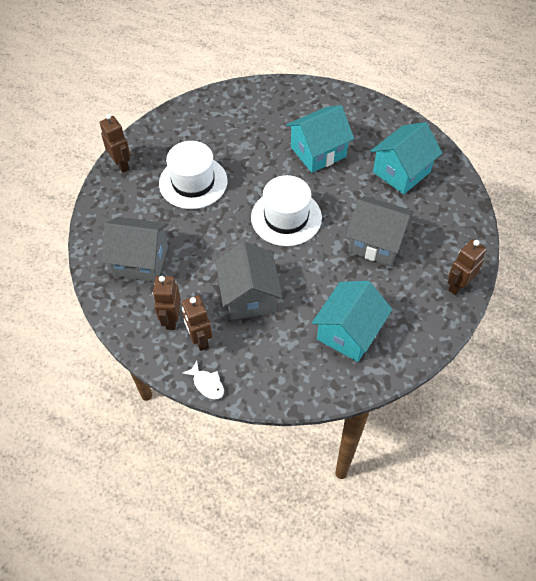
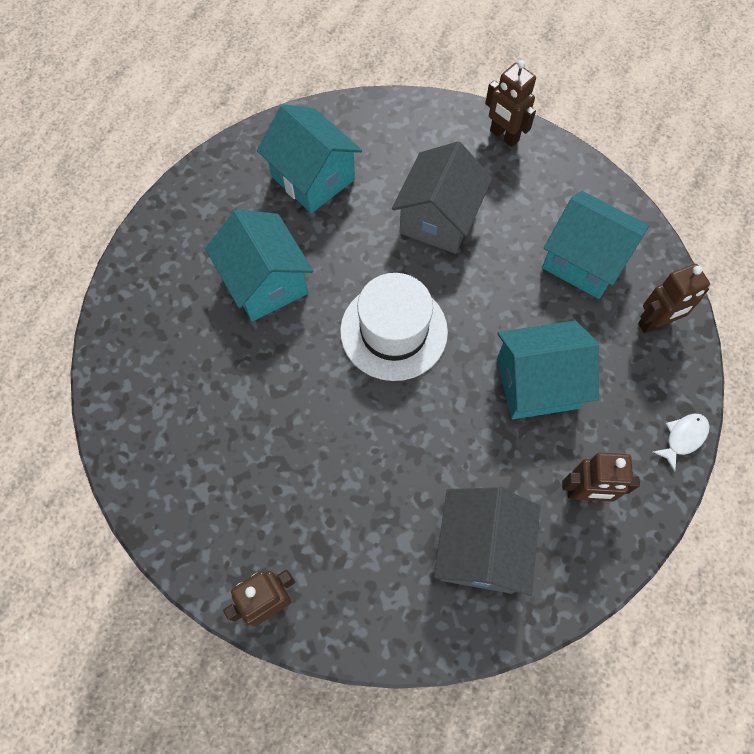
camera: 90 degrees left, 10 degrees up
white hat [159,141,227,209] -> none
brown robot [182,295,212,351] -> brown robot moved to [638,264,710,333]
grey house [215,241,282,320] -> turquoise house [497,320,599,419]

